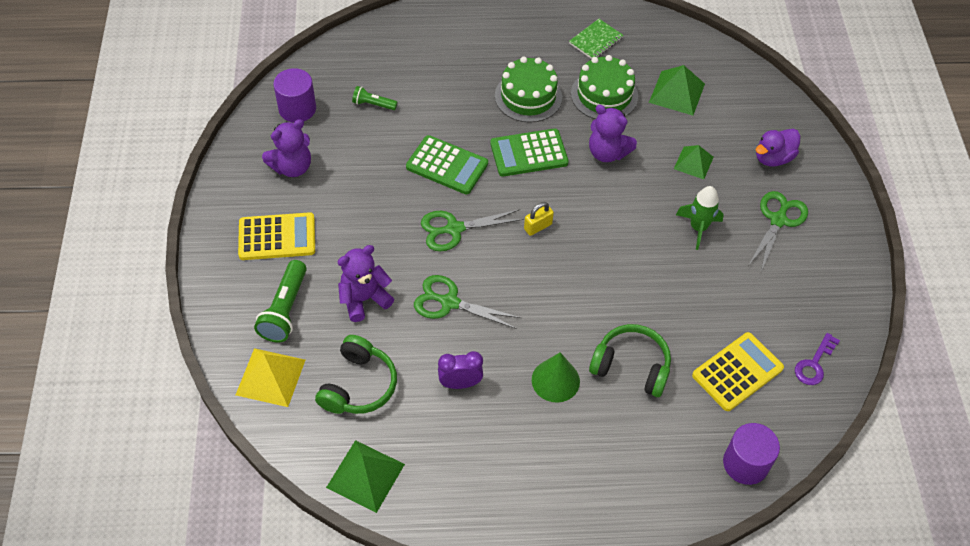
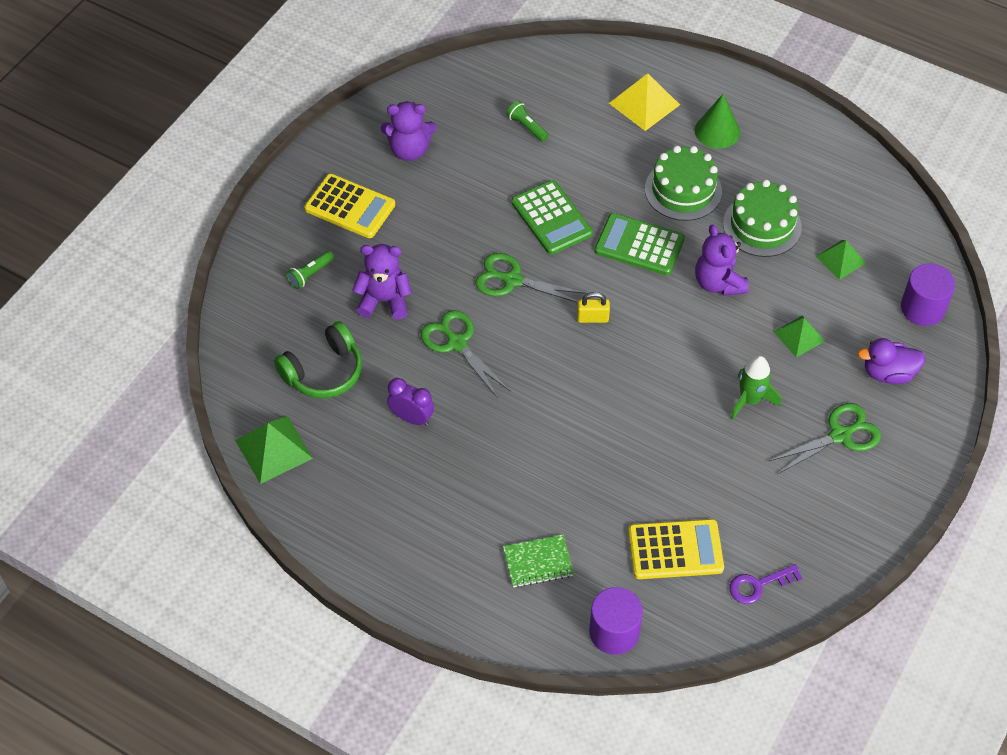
camera: 35 degrees right, 0 degrees up
yellow pyramid [236,348,305,407] -> yellow pyramid moved to [609,73,680,131]
green flashlight [254,260,307,342] -> green flashlight [286,251,334,289], size x0.57
purple cylinder [273,68,316,123] -> purple cylinder moved to [901,263,955,326]
green cone [532,352,580,403] -> green cone moved to [695,94,740,149]
green notebook [569,19,624,59] -> green notebook moved to [503,534,574,588]
green headphones [589,324,671,397] -> none
green pyramid [649,65,705,115] -> green pyramid [815,240,866,280], size x0.67

